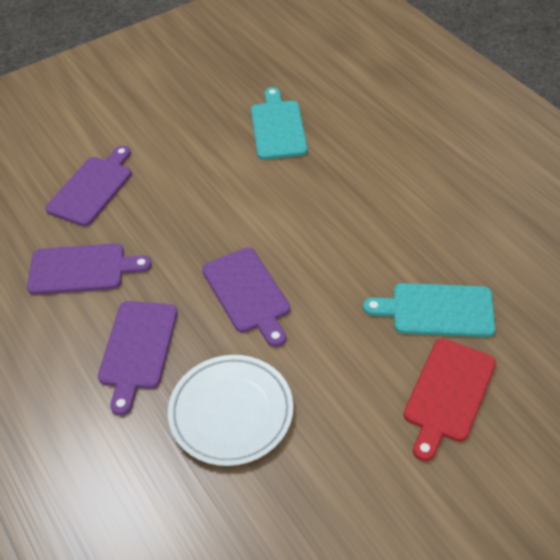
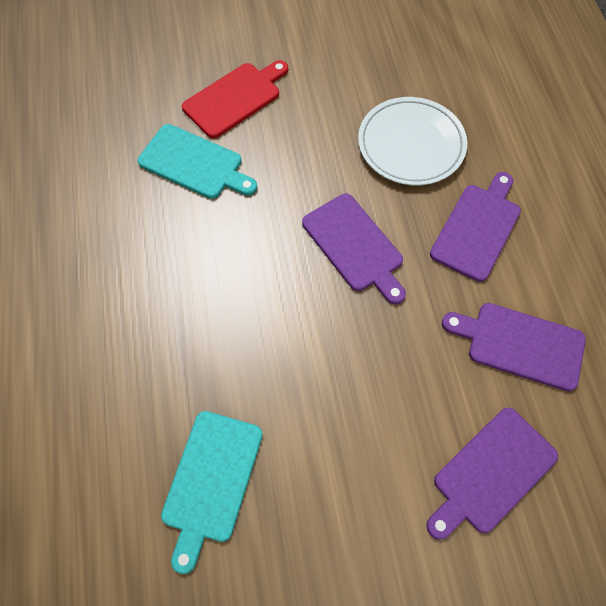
camera: 160 degrees left, 15 degrees up
purple cutting board [202,247,290,347] -> purple cutting board turned 150 degrees clockwise [302,194,406,304]

